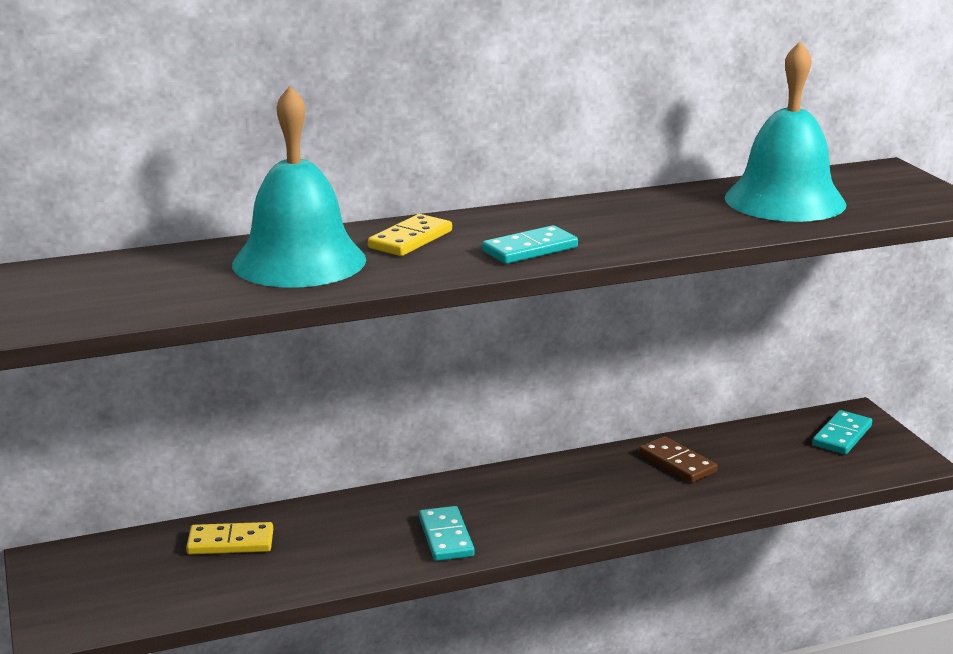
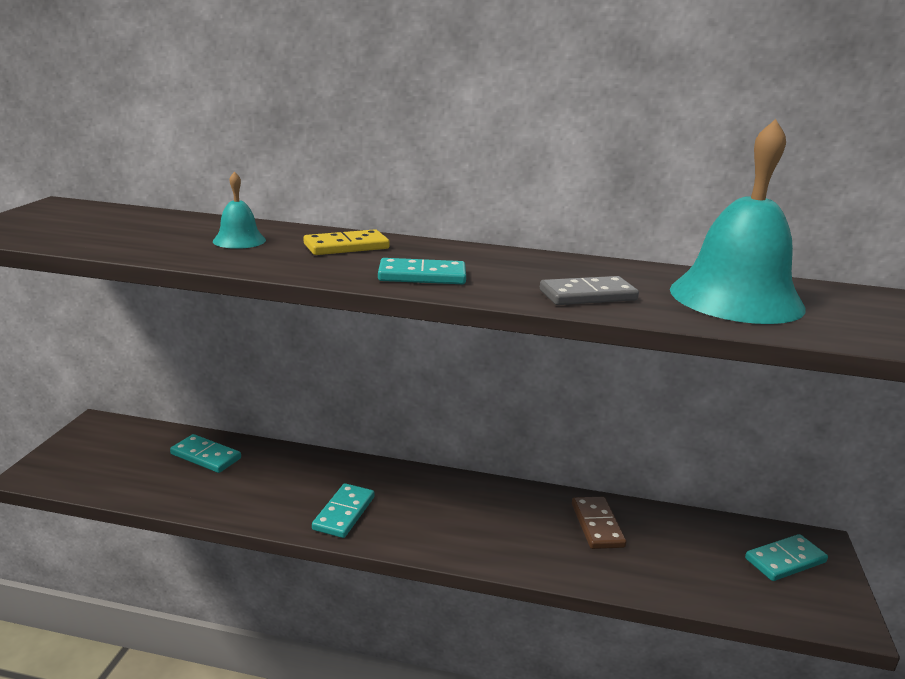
camera: 30 degrees right, 0 degrees up
yellow domino [186,522,273,554] -> turquoise domino [170,434,241,473]
turquoise bell [232,86,366,288] -> turquoise bell [213,171,266,249], size x0.45
none -> grey domino [540,276,639,305]

